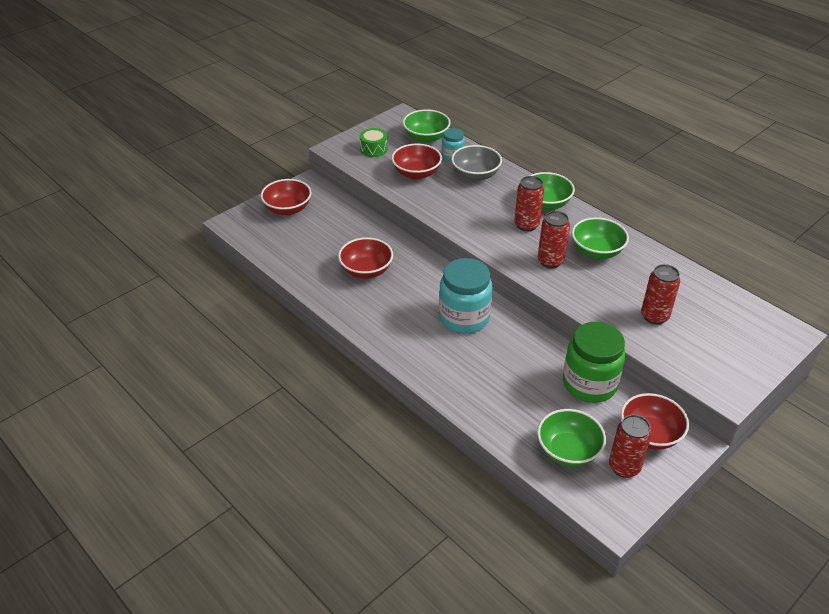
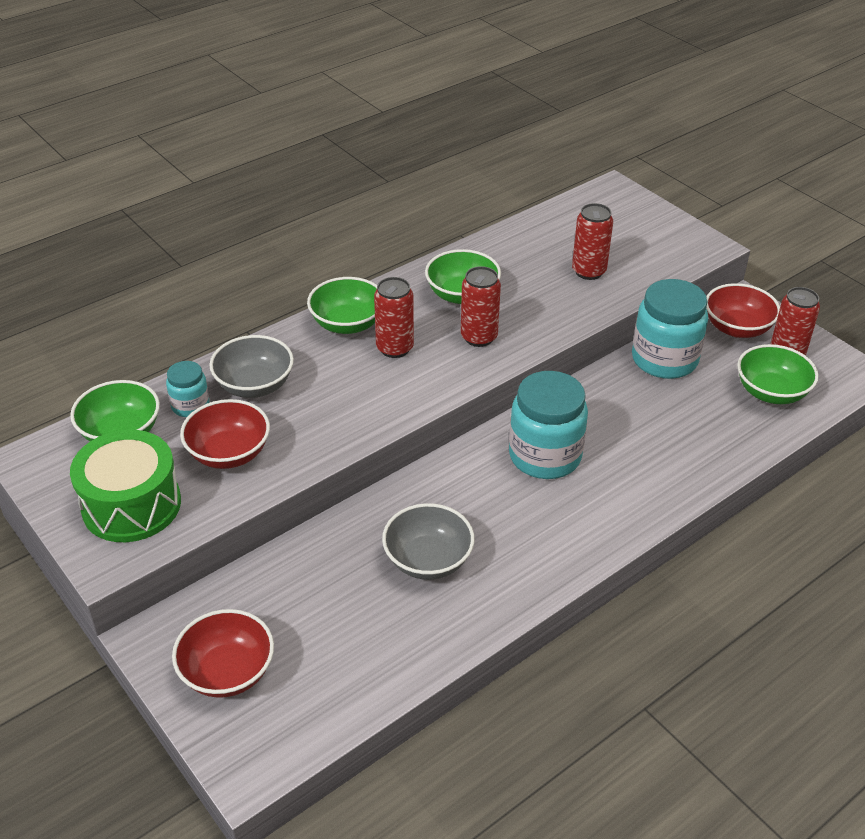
camera: 85 degrees left, 0 degrees up
red bowl [338,237,393,279] -> grey bowl [382,503,475,580]
green drum [360,128,388,157] -> green drum [70,430,181,542], size x1.88
green jar [563,322,626,403] -> turquoise jar [632,279,708,379]

